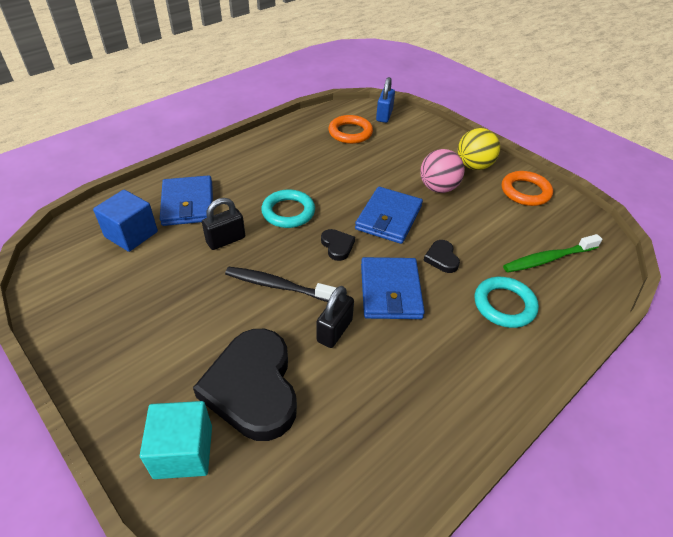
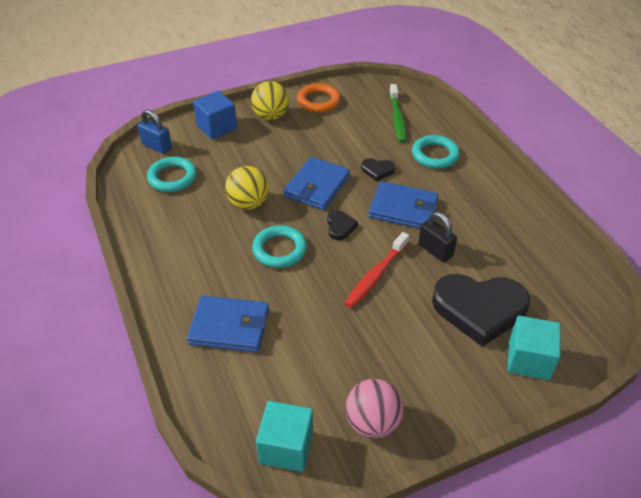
camera: 70 degrees left, 0 degrees up
blue cube [93,190,158,252] -> blue cube moved to [193,91,237,140]
black padlock [202,198,245,250] -> none
black toothbrush [225,267,336,302] -> red toothbrush [344,232,409,308]
black heart [321,229,355,261] -> black heart turned 90 degrees clockwise [327,210,358,240]
orange ring [328,115,373,144] -> turquoise ring [147,157,197,192]
blue wallet [355,187,423,244] -> blue wallet turned 75 degrees clockwise [283,157,350,210]
pink ball [420,149,465,193] -> pink ball moved to [345,379,404,438]
none -> yellow ball [225,166,269,210]
none -> turquoise cube [256,401,313,472]

